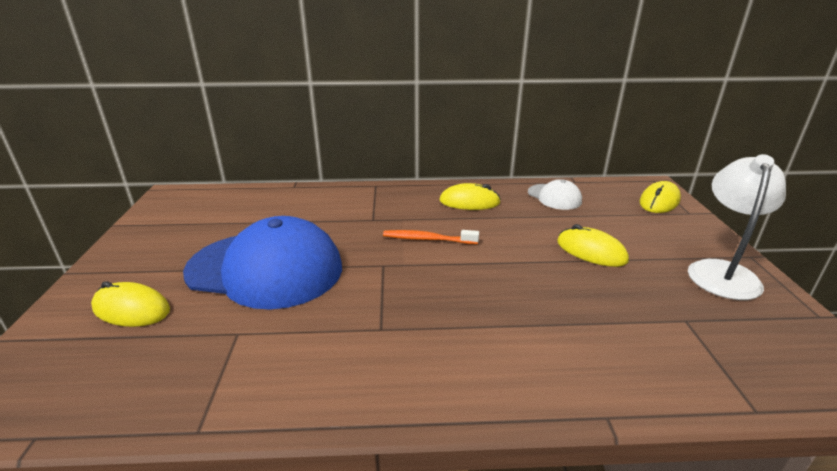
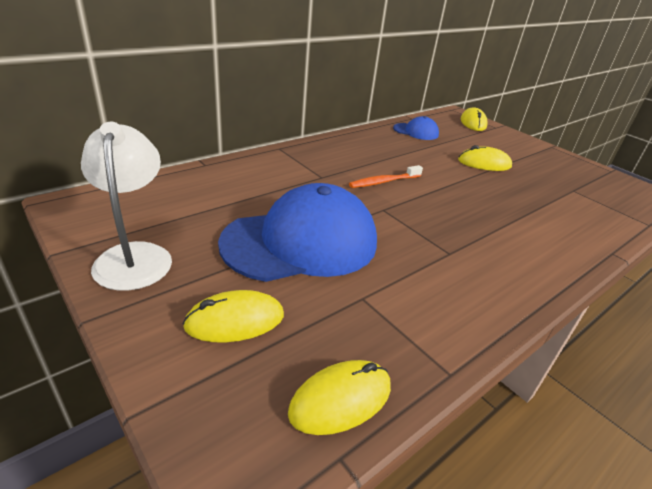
camera: 40 degrees left, 5 degrees up
yellow mouse [439,183,501,210] -> yellow mouse moved to [288,360,391,435]
white cap [528,179,582,210] -> blue cap [393,116,439,140]
white lamp [688,154,786,300] -> white lamp moved to [81,122,172,291]

